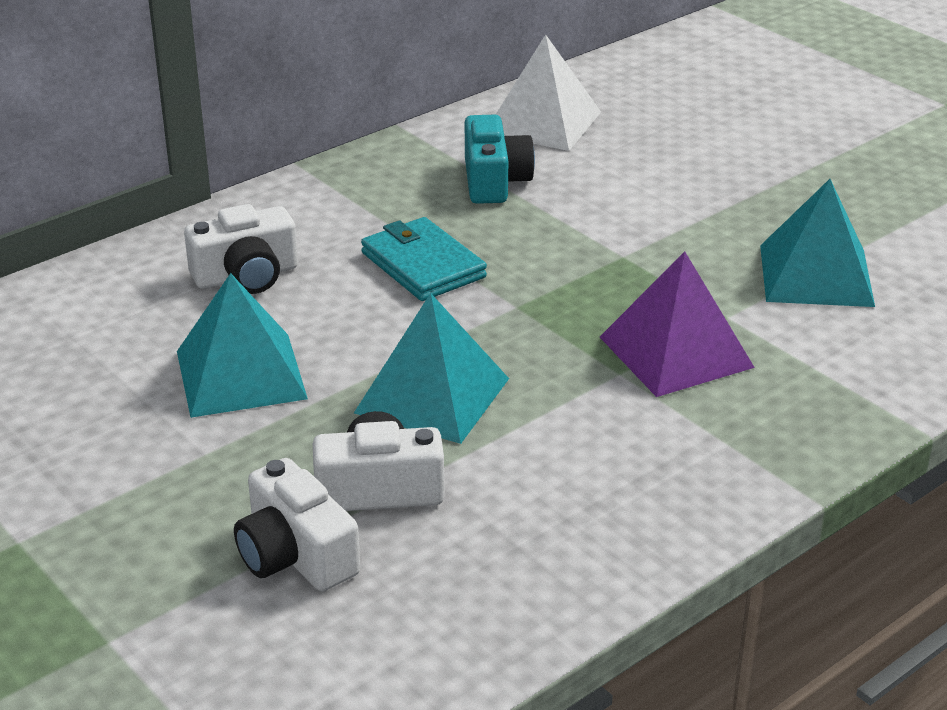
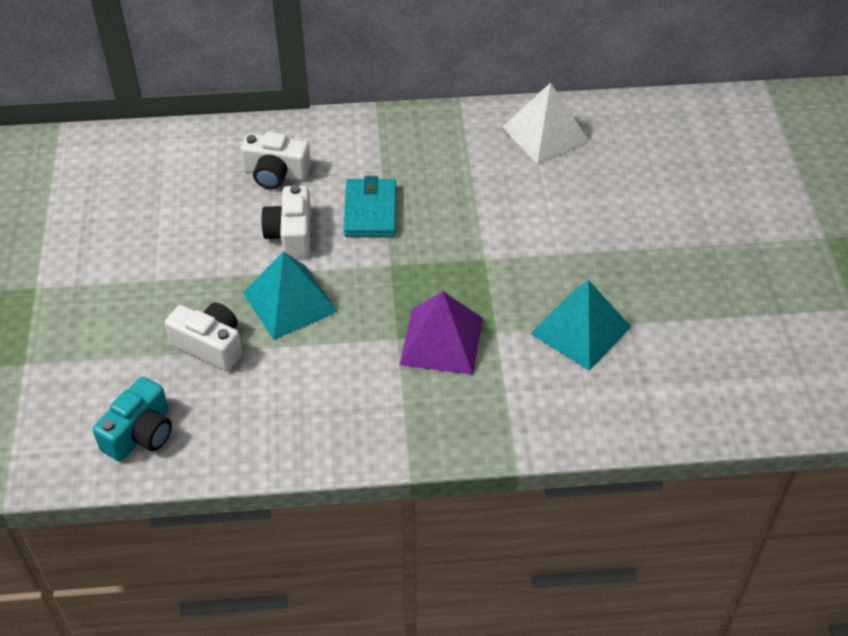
camera: 35 degrees right, 15 degrees up
turquoise pyramid [177,273,308,418] -> none
white camera [234,458,360,591] -> white camera moved to [261,185,311,258]
turquoise camera [465,115,535,204] -> turquoise camera moved to [93,377,172,461]

